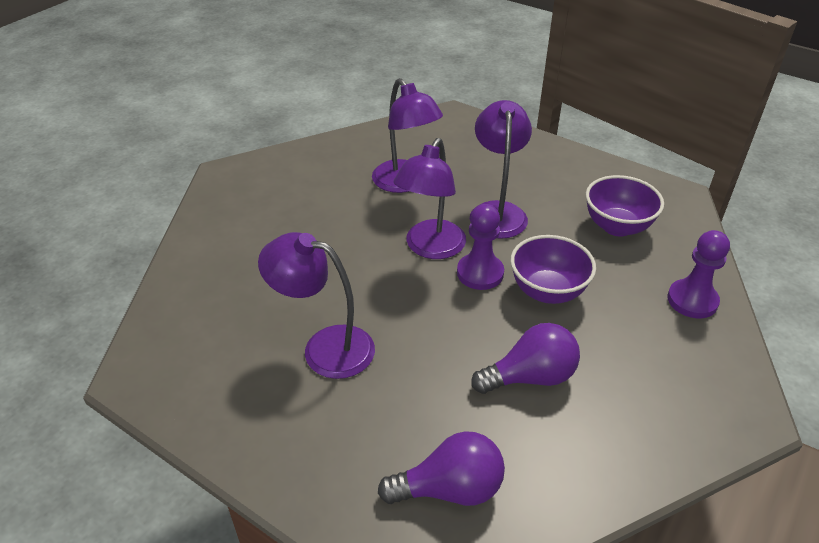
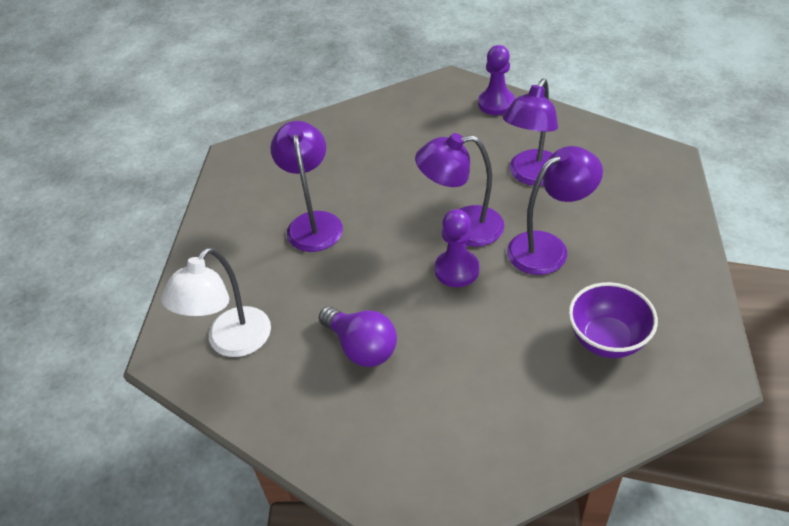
camera: 65 degrees right, 5 degrees up
purple light bulb [378,431,505,506] -> white lamp [161,247,271,357]
purple bowl [510,235,596,304] -> none
purple pawn [667,230,730,318] -> purple pawn moved to [478,45,515,115]

